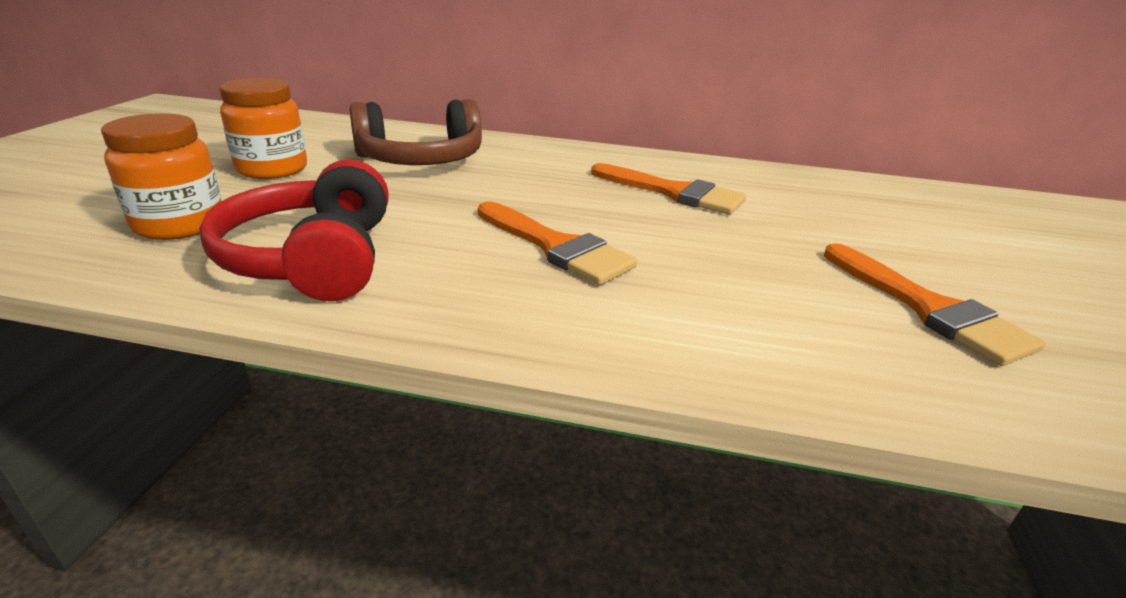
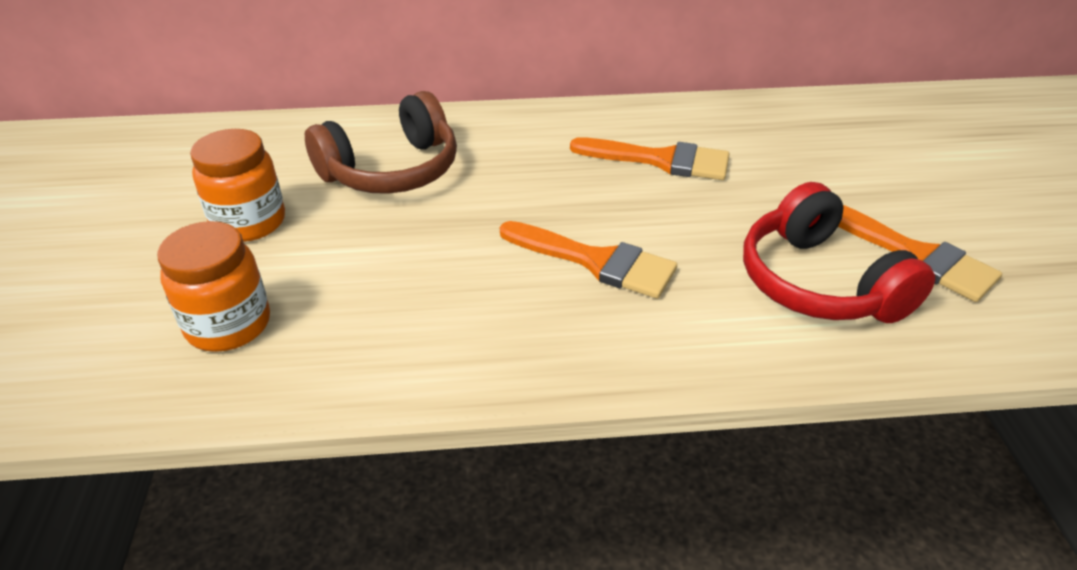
camera: 15 degrees left, 10 degrees up
red headphones [199,159,389,301] -> red headphones moved to [743,182,935,323]

